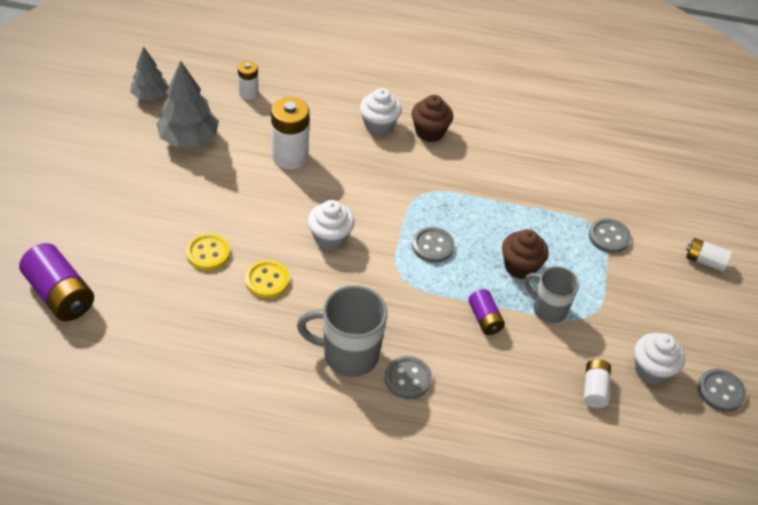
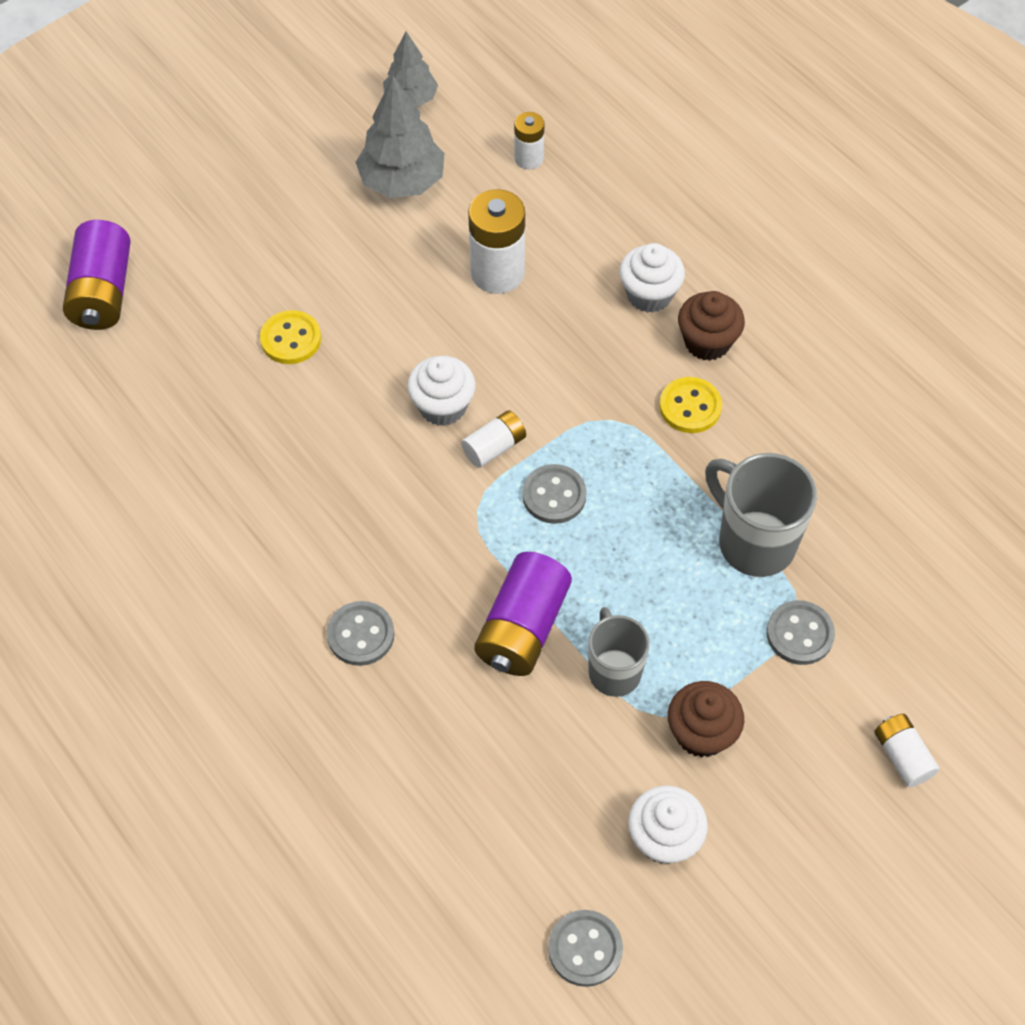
camera: 45 degrees right, 10 degrees up
yellow button [245,260,290,298] -> yellow button moved to [659,377,722,433]
grey mug [297,285,387,377] -> grey mug moved to [705,453,817,577]
purple battery [468,289,505,335] -> purple battery [474,552,572,676], size x1.77
brown cupcake [502,229,549,279] -> brown cupcake moved to [668,681,744,758]
white battery [584,359,611,408] -> white battery moved to [461,410,526,468]
grey button [698,369,746,412] -> grey button moved to [548,910,623,987]

